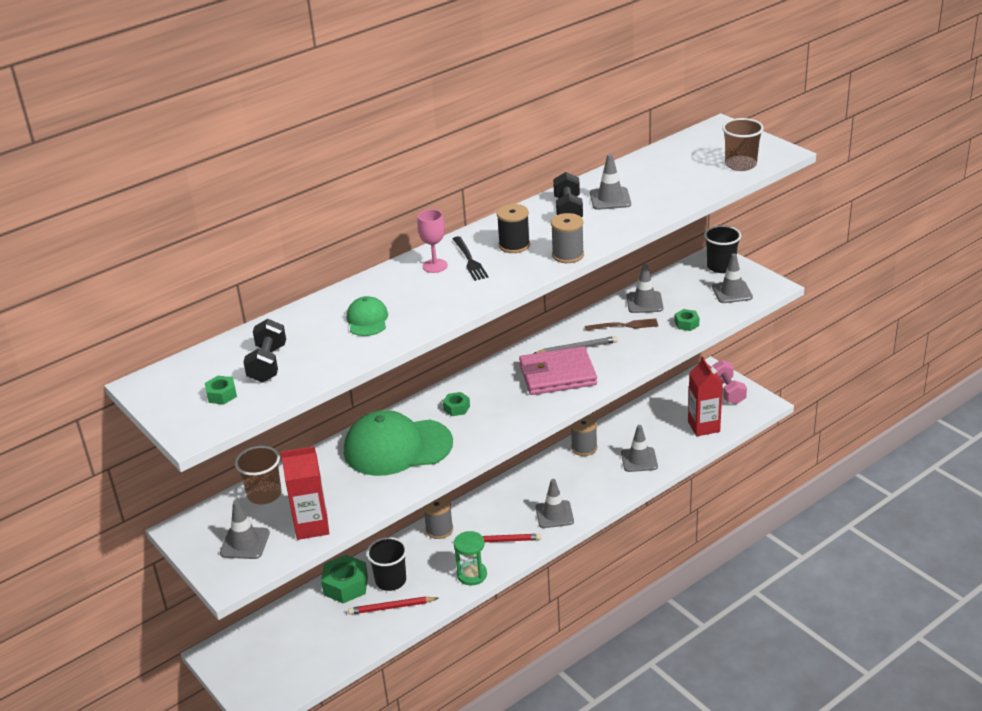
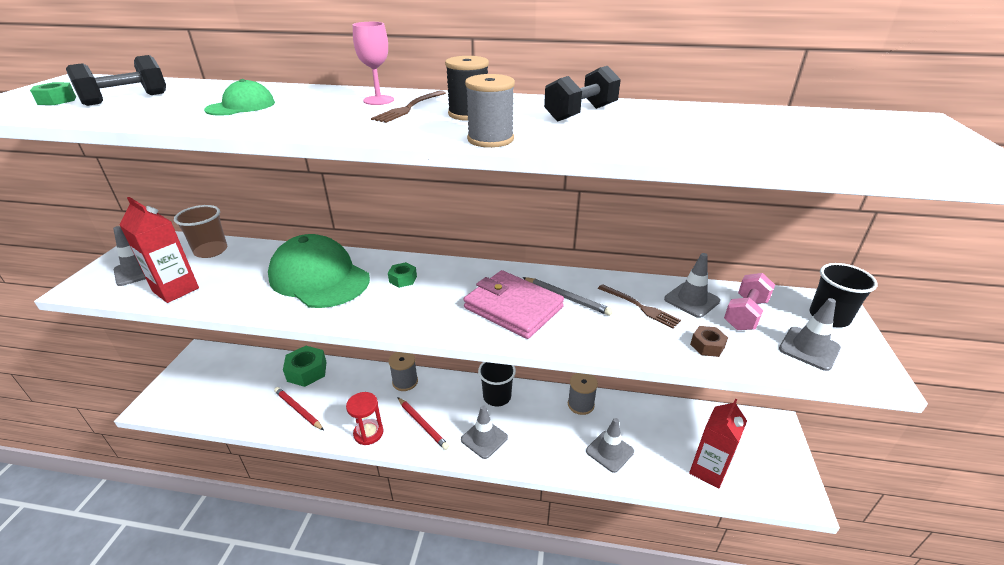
camera: 45 degrees right, 0 degrees up
black cup [366,537,407,591] -> black cup moved to [478,362,516,406]
black fork [453,236,489,281] -> brown fork [371,90,446,123]
green hourglass [454,531,487,585] -> red hourglass [346,392,384,445]
grey traffic cone [590,154,631,210] -> none
green nut [675,309,699,331] -> brown nut [690,326,728,357]
pink dumbbell [711,360,747,404] -> pink dumbbell moved to [724,273,775,330]
brown cup [722,118,764,171] -> none

